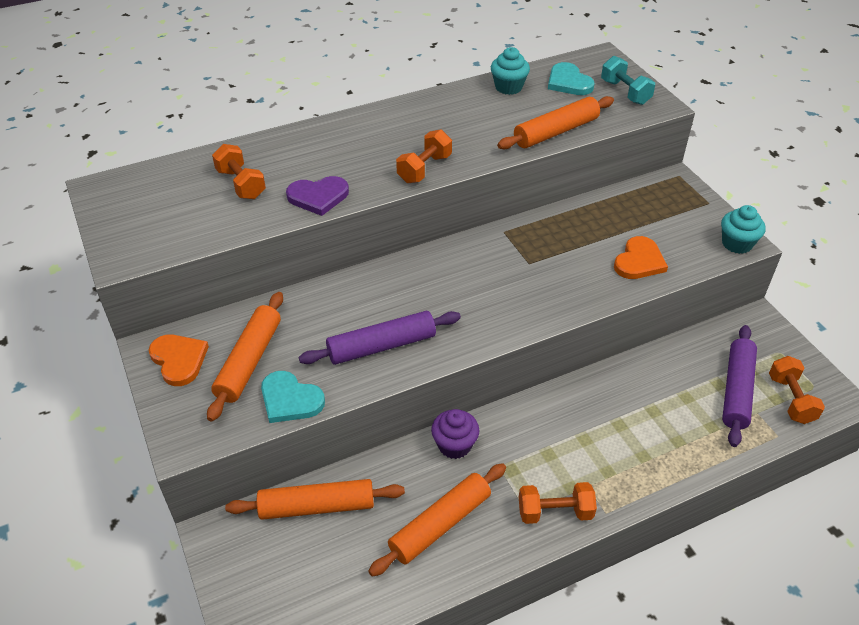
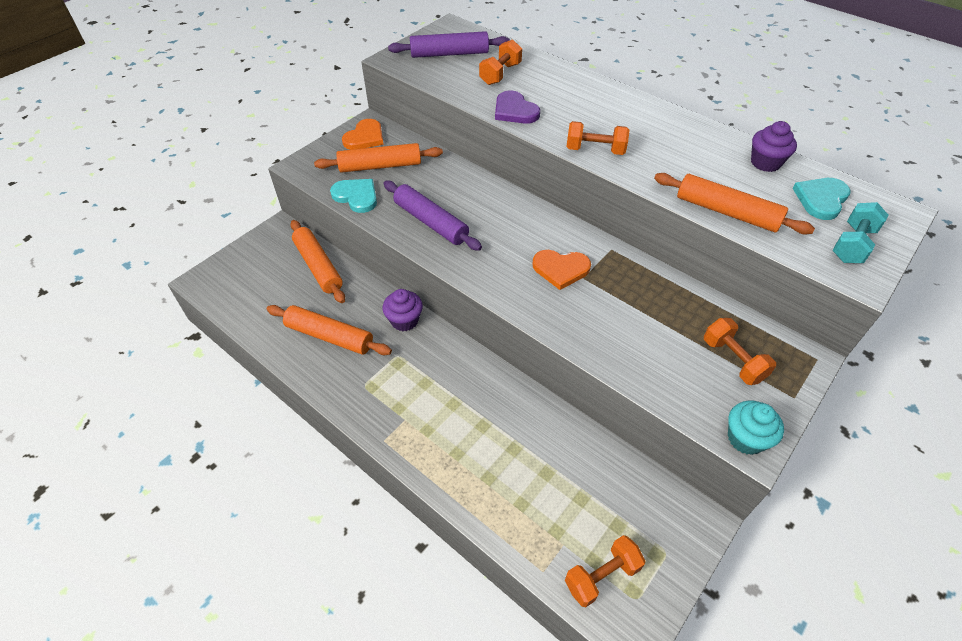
camera: 65 degrees right, 5 degrees up
turquoise heart [261,371,325,423] -> turquoise heart turned 120 degrees clockwise [330,179,377,213]
turquoise cupcake [491,47,530,95] -> purple cupcake [751,121,797,172]
orange dumbbell [519,482,597,524] -> orange dumbbell moved to [704,318,776,385]
orange heart [614,236,668,279] -> orange heart moved to [532,250,591,290]
purple rolling pin [722,325,757,447] -> purple rolling pin moved to [388,31,510,58]

